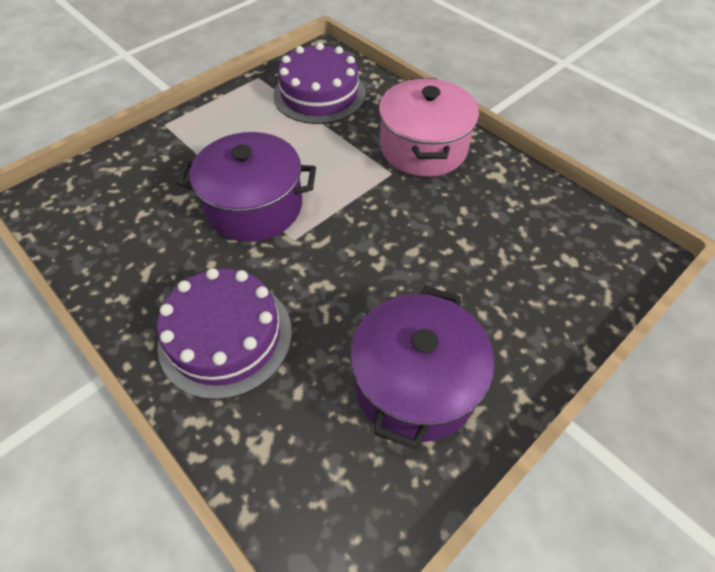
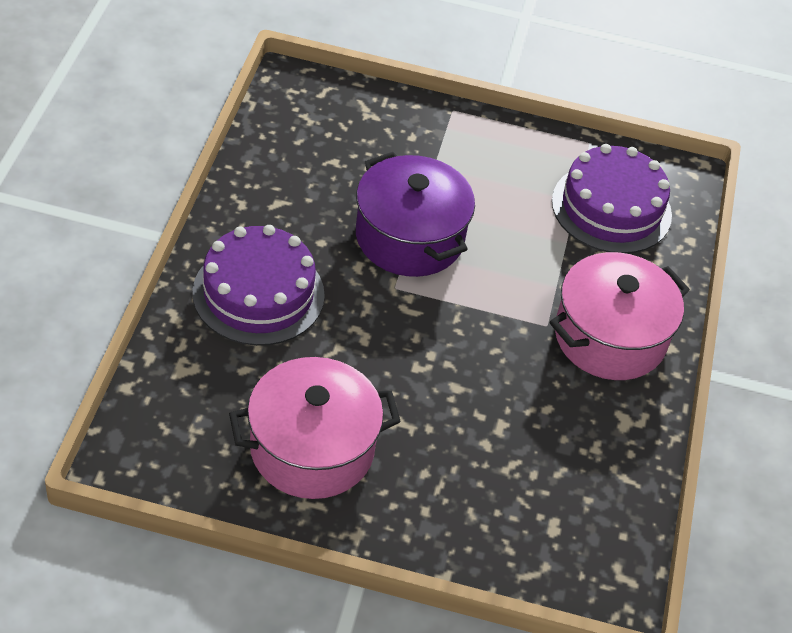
camera: 50 degrees right, 5 degrees down
purple pot [350,286,494,449] -> pink pot [229,357,401,499]

